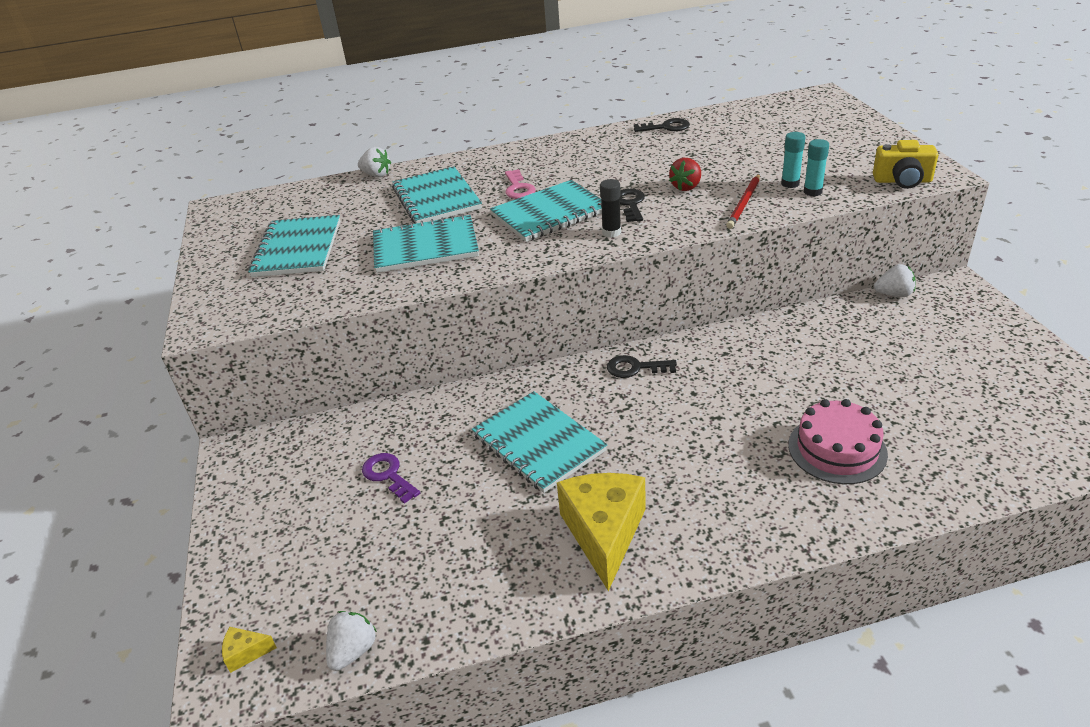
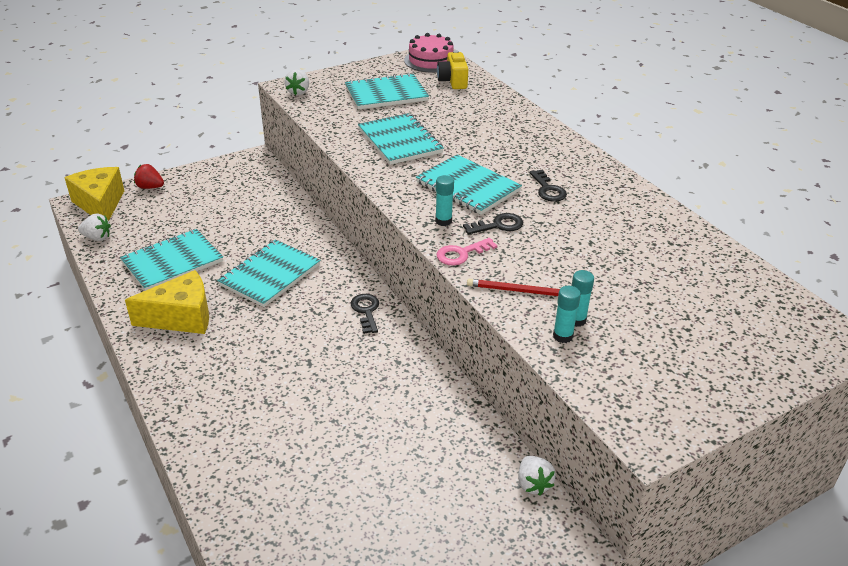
camera: 70 degrees right, 0 degrees up
yellow cheese [222,627,277,673] -> yellow cheese [65,167,124,221], size x2.47
white strawberry [358,147,391,177] -> white strawberry moved to [284,70,309,95]
purple key [362,453,420,504] -> none
turquoise notebook [392,166,482,224] -> turquoise notebook moved to [120,229,223,291]
pink key [505,169,536,199] -> pink key moved to [437,238,497,266]
black glue stick [600,179,621,238] -> turquoise glue stick [435,175,454,226]
black key [634,118,690,132] -> black key moved to [530,169,567,202]
red strawberry [669,158,701,191] -> red strawberry moved to [134,164,164,189]
pink cake [788,399,888,484] -> pink cake moved to [404,33,454,72]
yellow camera [873,140,938,189] -> yellow camera moved to [437,50,468,89]

